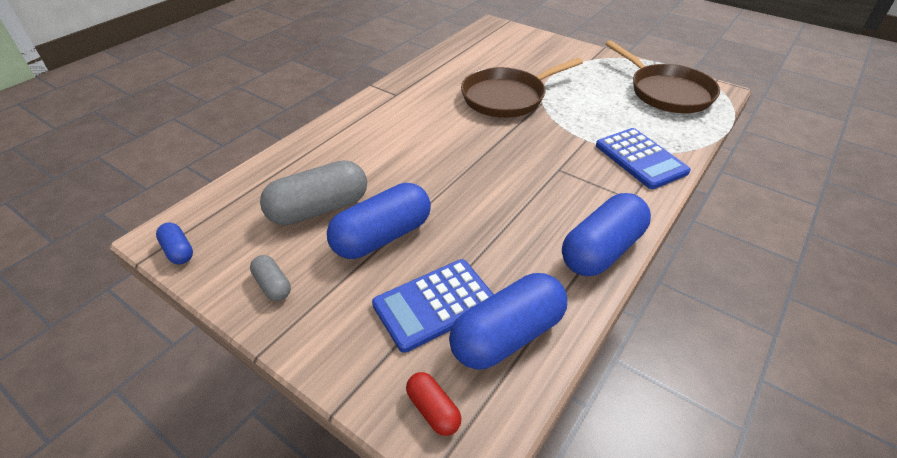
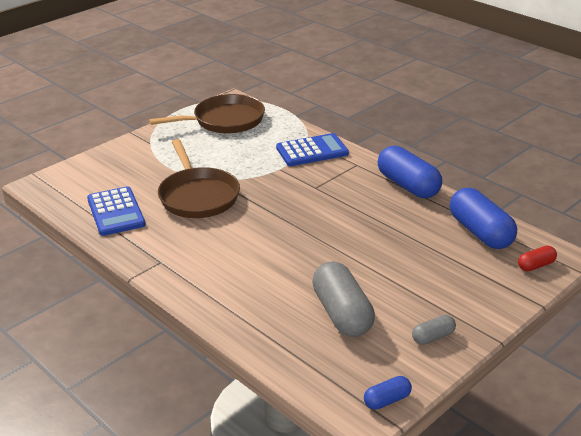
camera: 80 degrees left, 10 degrees down
blue capsule [327,183,431,259] -> none
blue calculator [372,259,494,353] -> blue calculator moved to [87,186,146,236]

